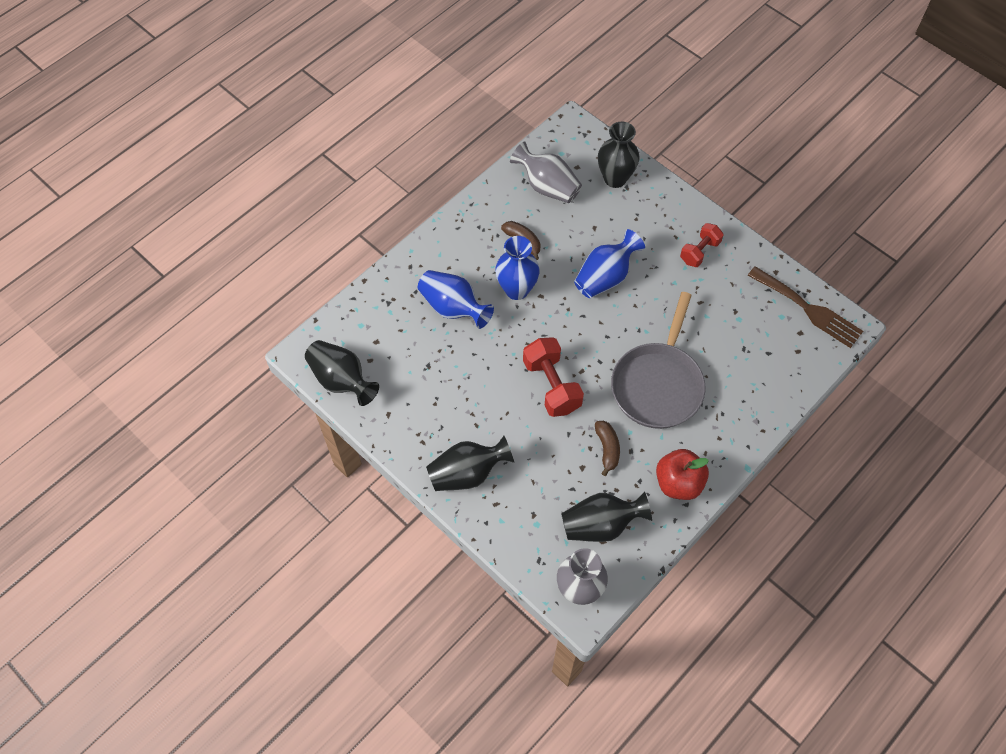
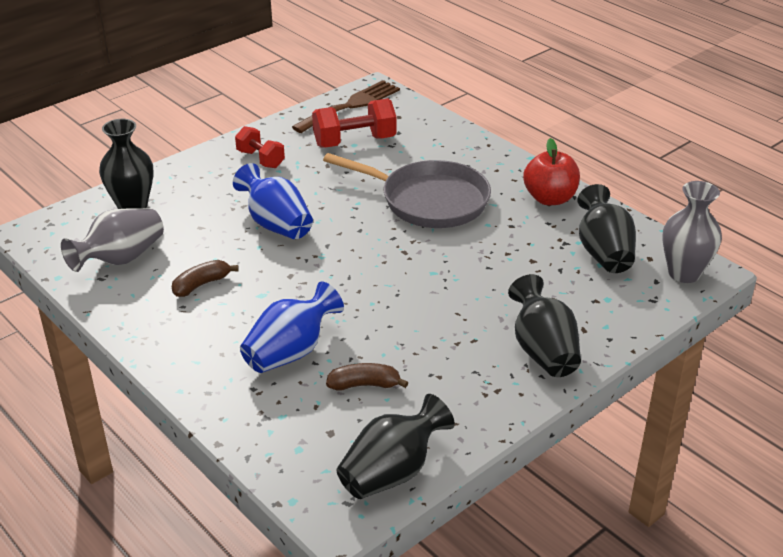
camera: 85 degrees left, 25 degrees down
blue vase [495,236,540,300] -> none
red dumbbell [523,337,584,417] -> red dumbbell moved to [312,98,396,148]
brown banana [595,421,620,476] -> brown banana moved to [326,363,408,391]

